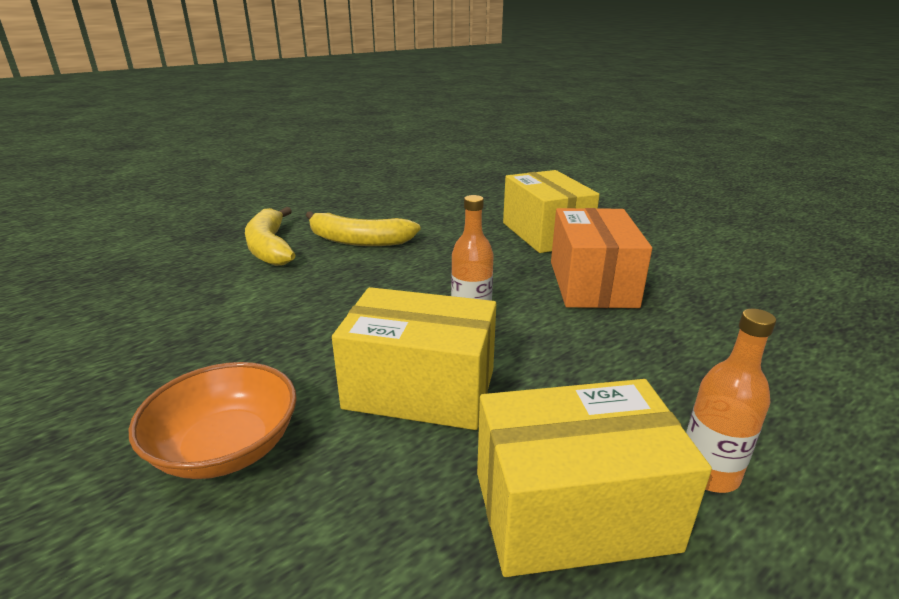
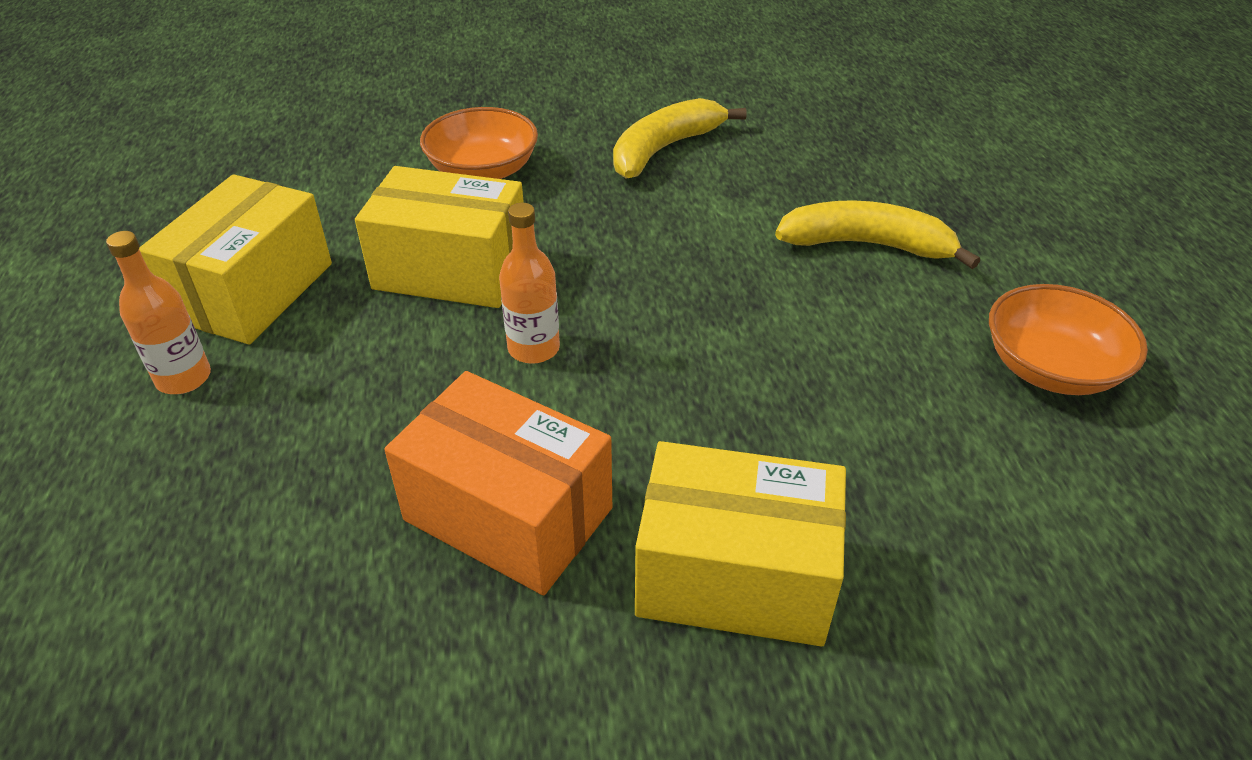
camera: 120 degrees right, 15 degrees up
yellow banana [306,211,420,246] -> yellow banana moved to [613,98,747,178]
yellow box [332,287,496,430] -> yellow box turned 60 degrees clockwise [355,166,524,308]
none -> orange bowl [989,284,1148,395]

